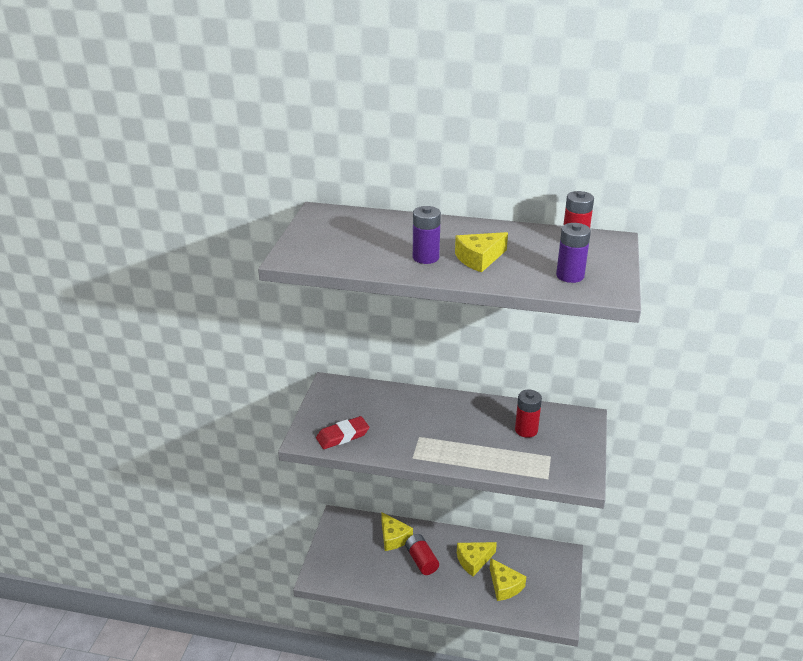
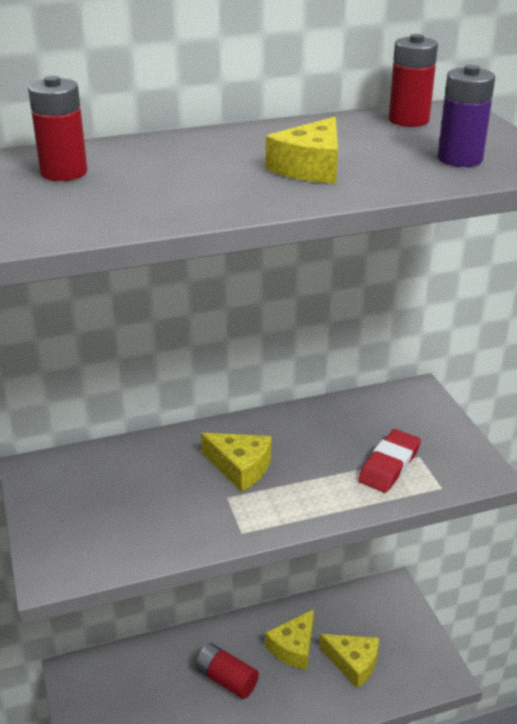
camera: 30 degrees left, 0 degrees up
red eraser [316,416,369,449] -> red eraser moved to [358,429,421,493]
yellow cheese [381,512,413,551] -> yellow cheese moved to [201,433,272,492]
purple battery [413,206,441,264] -> none
red battery [515,390,542,438] -> red battery moved to [28,76,88,181]

